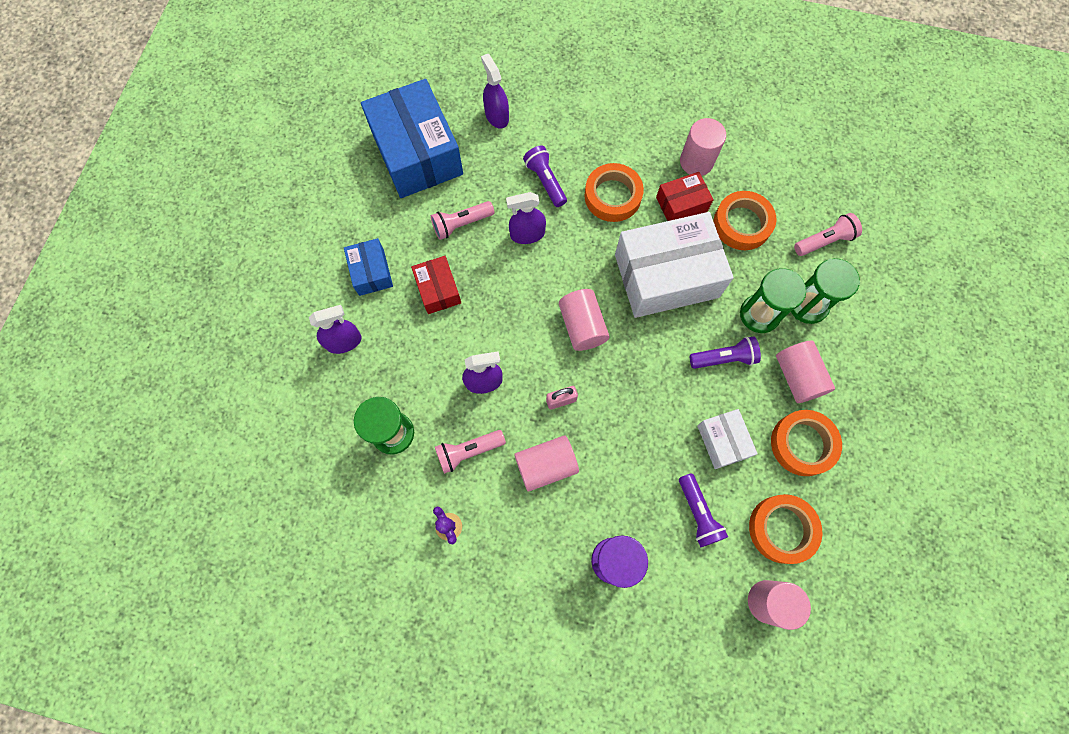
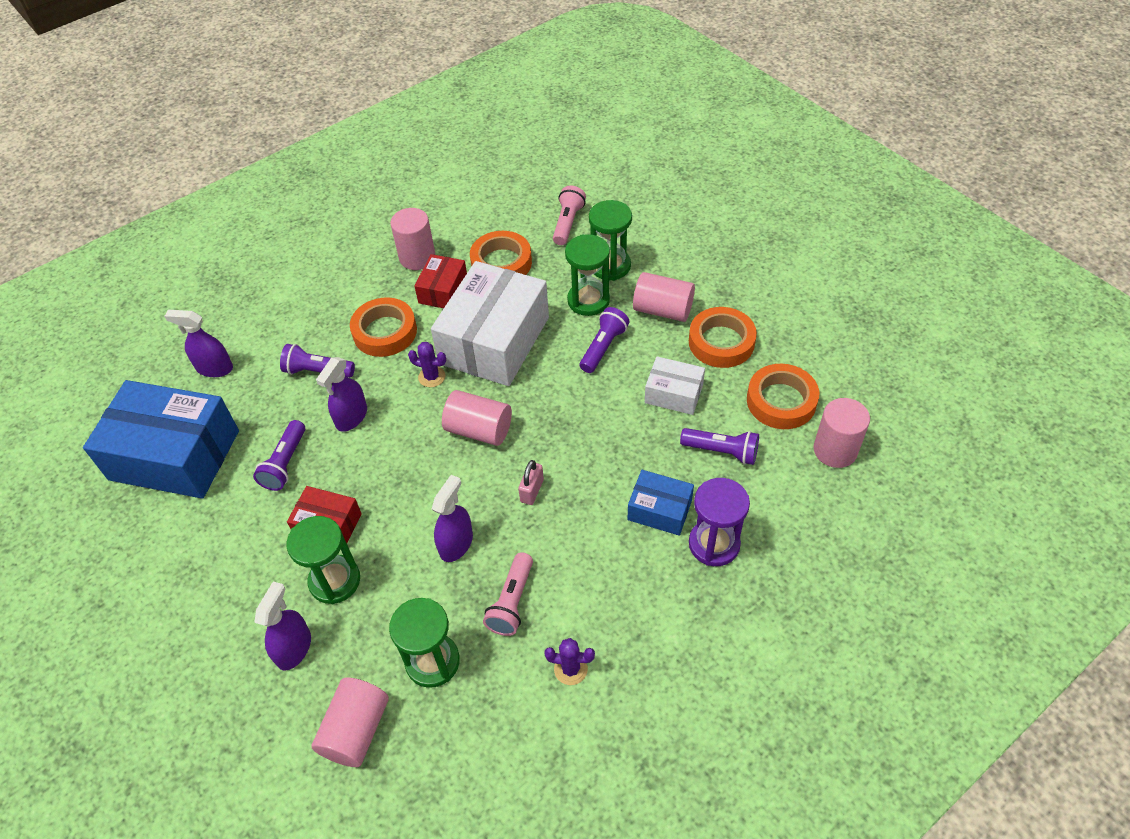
camera: 50 degrees left, 20 degrees down
blue box [344,238,393,296] -> blue box moved to [628,470,694,536]
pink flashlight [431,201,495,240] -> purple flashlight [253,420,305,491]
pink cylinder [514,436,579,491] -> pink cylinder moved to [311,678,389,767]
none -> green hourglass [287,516,360,604]
none -> purple cactus [408,342,446,387]

